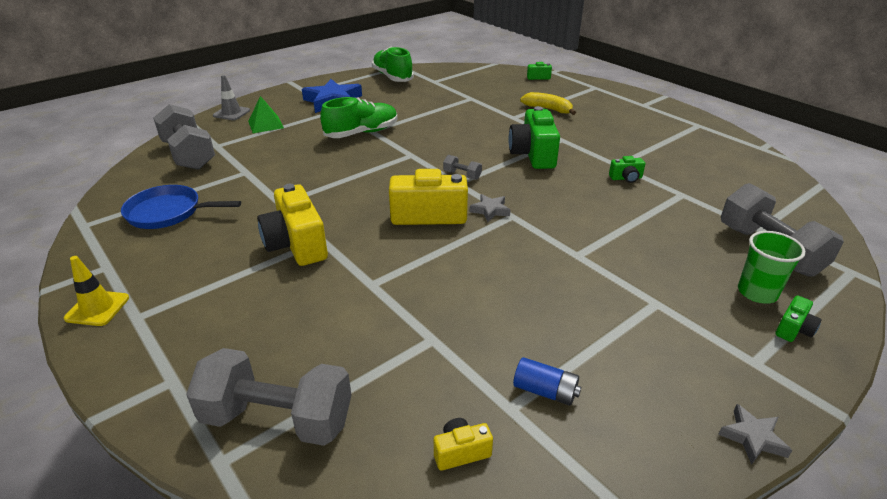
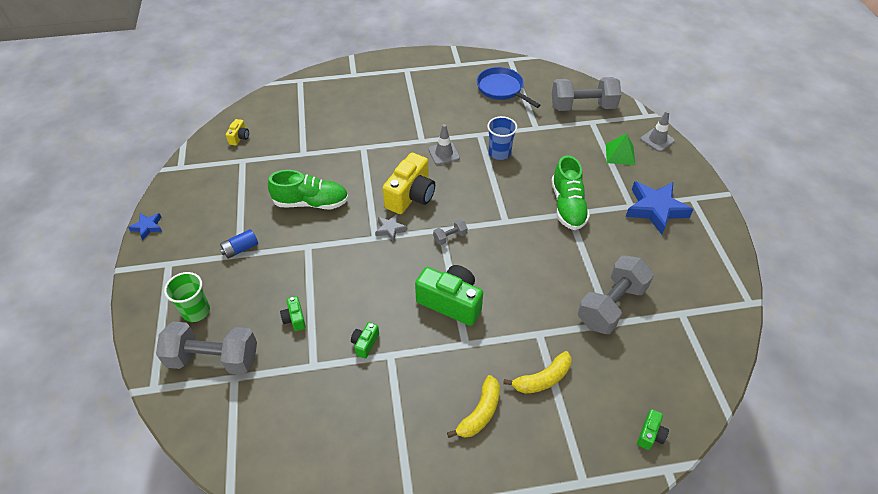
camera: 120 degrees right, 15 degrees up
yellow traffic cone [64,256,129,326] -> none
blue pan [121,185,241,229] -> blue pan turned 75 degrees counterclockwise [477,67,541,108]
grey dumbbell [186,348,351,446] -> grey dumbbell moved to [578,255,654,334]
yellow camera [257,184,328,266] -> none
green shoe [372,47,414,82] -> green shoe moved to [268,170,349,209]
blue battery [513,357,581,406] -> blue battery moved to [220,229,258,259]
grey star [718,404,792,465] -> blue star [128,213,162,240]
green camera [775,295,822,342] -> green camera moved to [280,296,306,331]
none -> grey traffic cone [428,124,460,165]
none -> yellow banana [447,375,500,438]
none -> blue cup [487,116,517,160]

